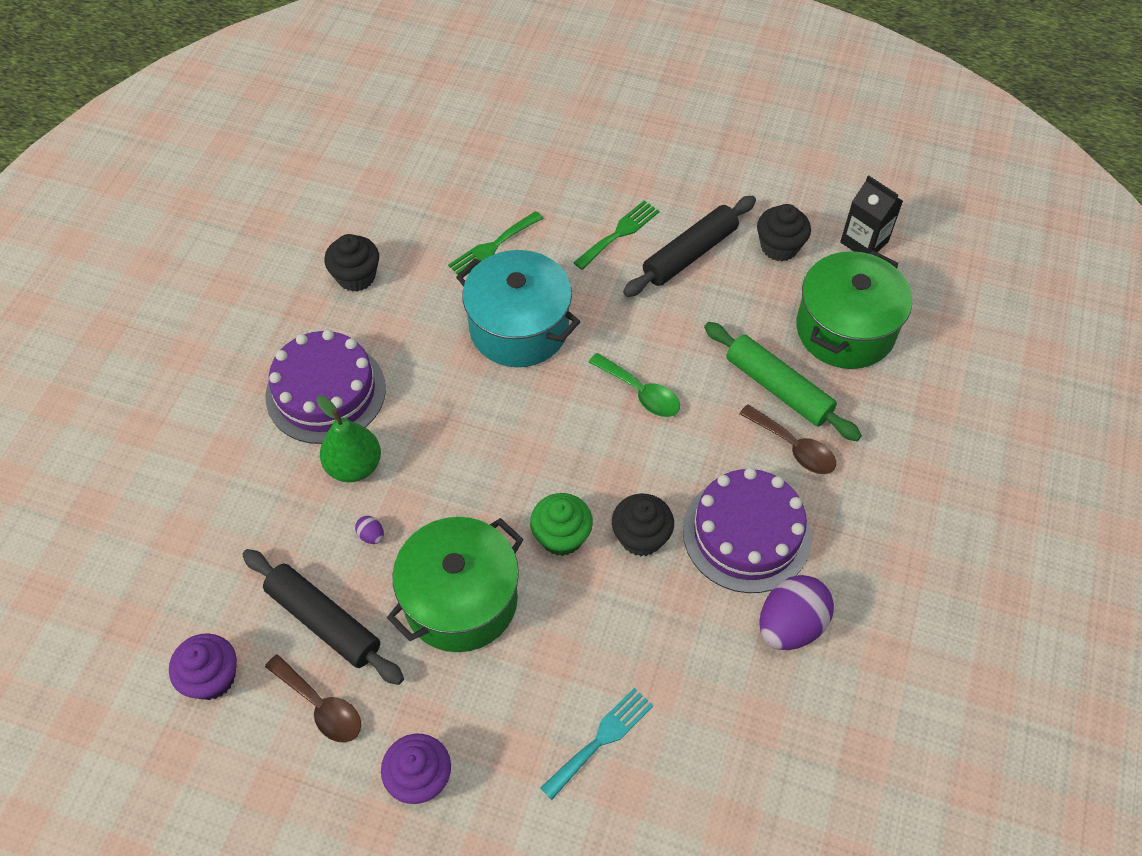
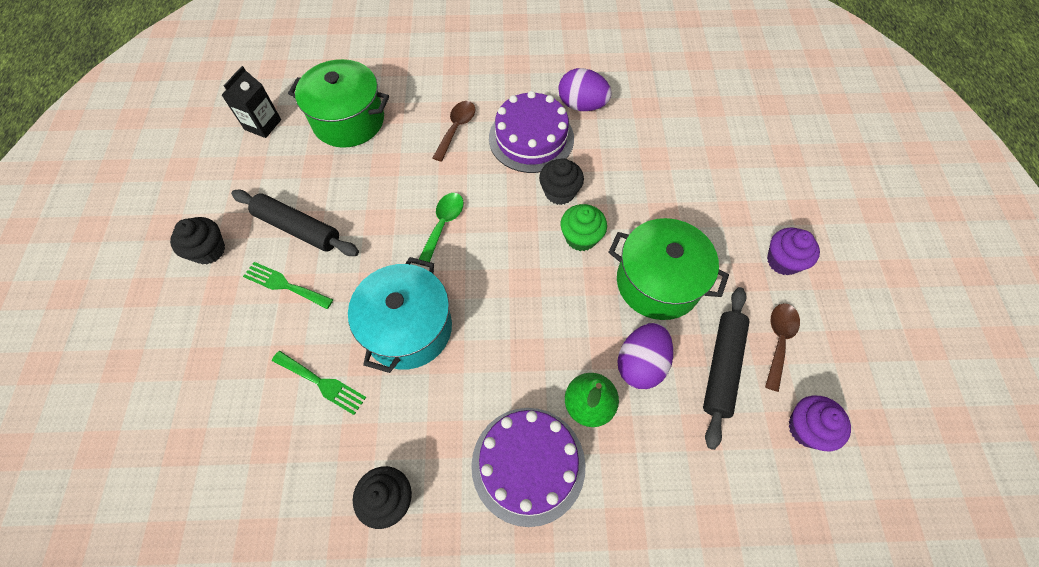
camera: 110 degrees left, 5 degrees up
purple egg [355,516,384,544] -> purple egg [617,323,673,389], size x2.44
turquoise fork [540,687,653,800] -> none
green rolling pin [704,322,862,441] -> none
black cupcake [757,204,811,261] -> black cupcake moved to [170,217,225,264]

